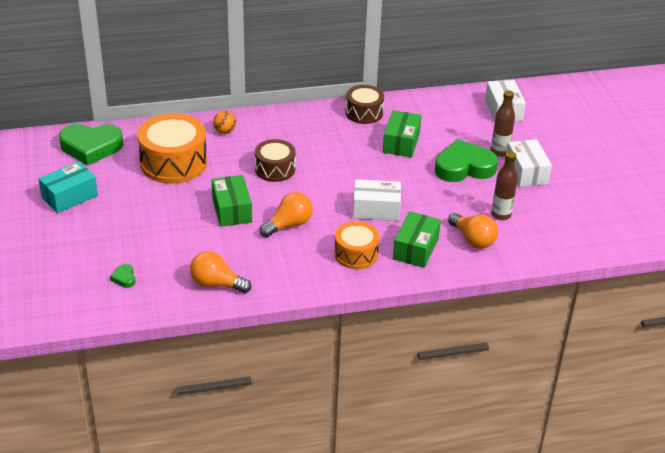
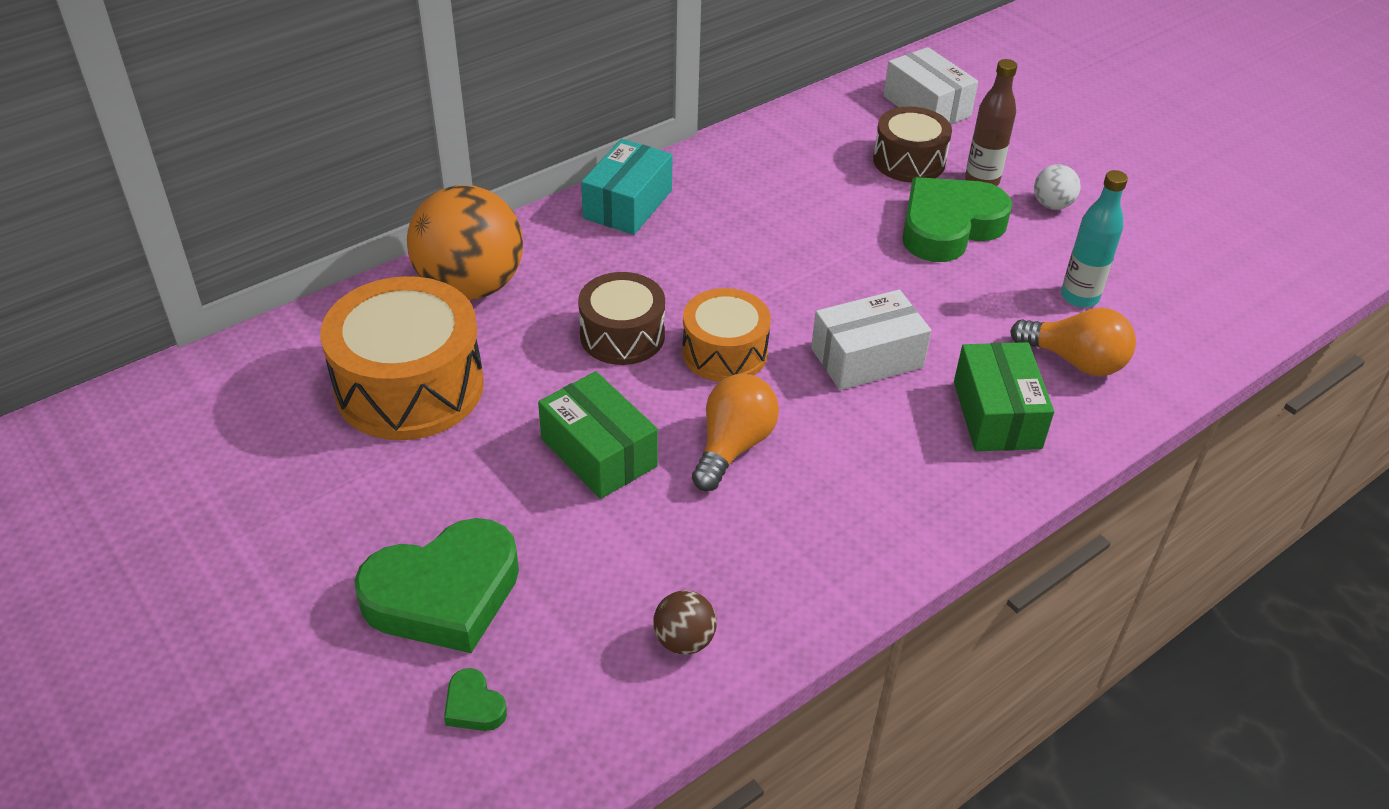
camera: 25 degrees left, 5 degrees up
turquoise box [38,161,98,213] -> turquoise box moved to [581,139,673,235]
green heart [59,124,123,166] -> green heart moved to [354,518,519,653]
orange light bulb [190,251,251,293] -> brown ball [653,590,717,655]
orange ball [213,111,236,134] -> orange ball [407,185,523,300], size x2.29
orange drum [334,221,380,269] -> orange drum moved to [682,288,771,382]
brown drum [346,85,384,124] -> brown drum moved to [873,106,952,182]
green box [383,110,422,157] -> none
brown bottle [491,151,518,220] -> turquoise bottle [1061,170,1128,308]
white box [506,139,552,187] -> white ball [1034,164,1081,210]

